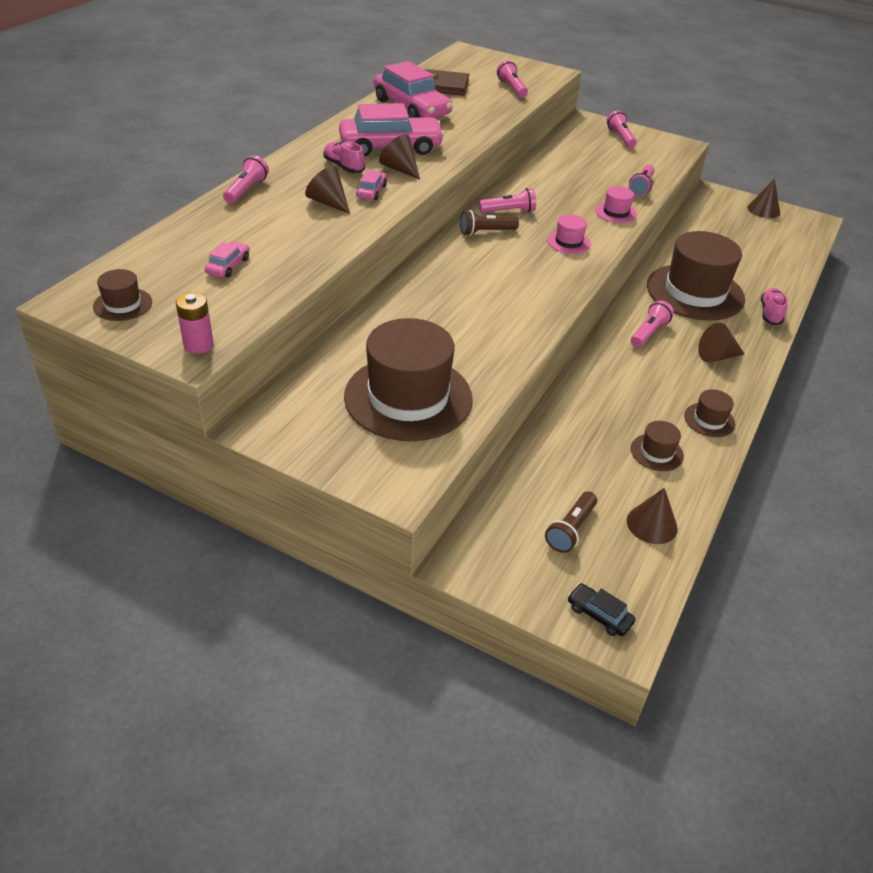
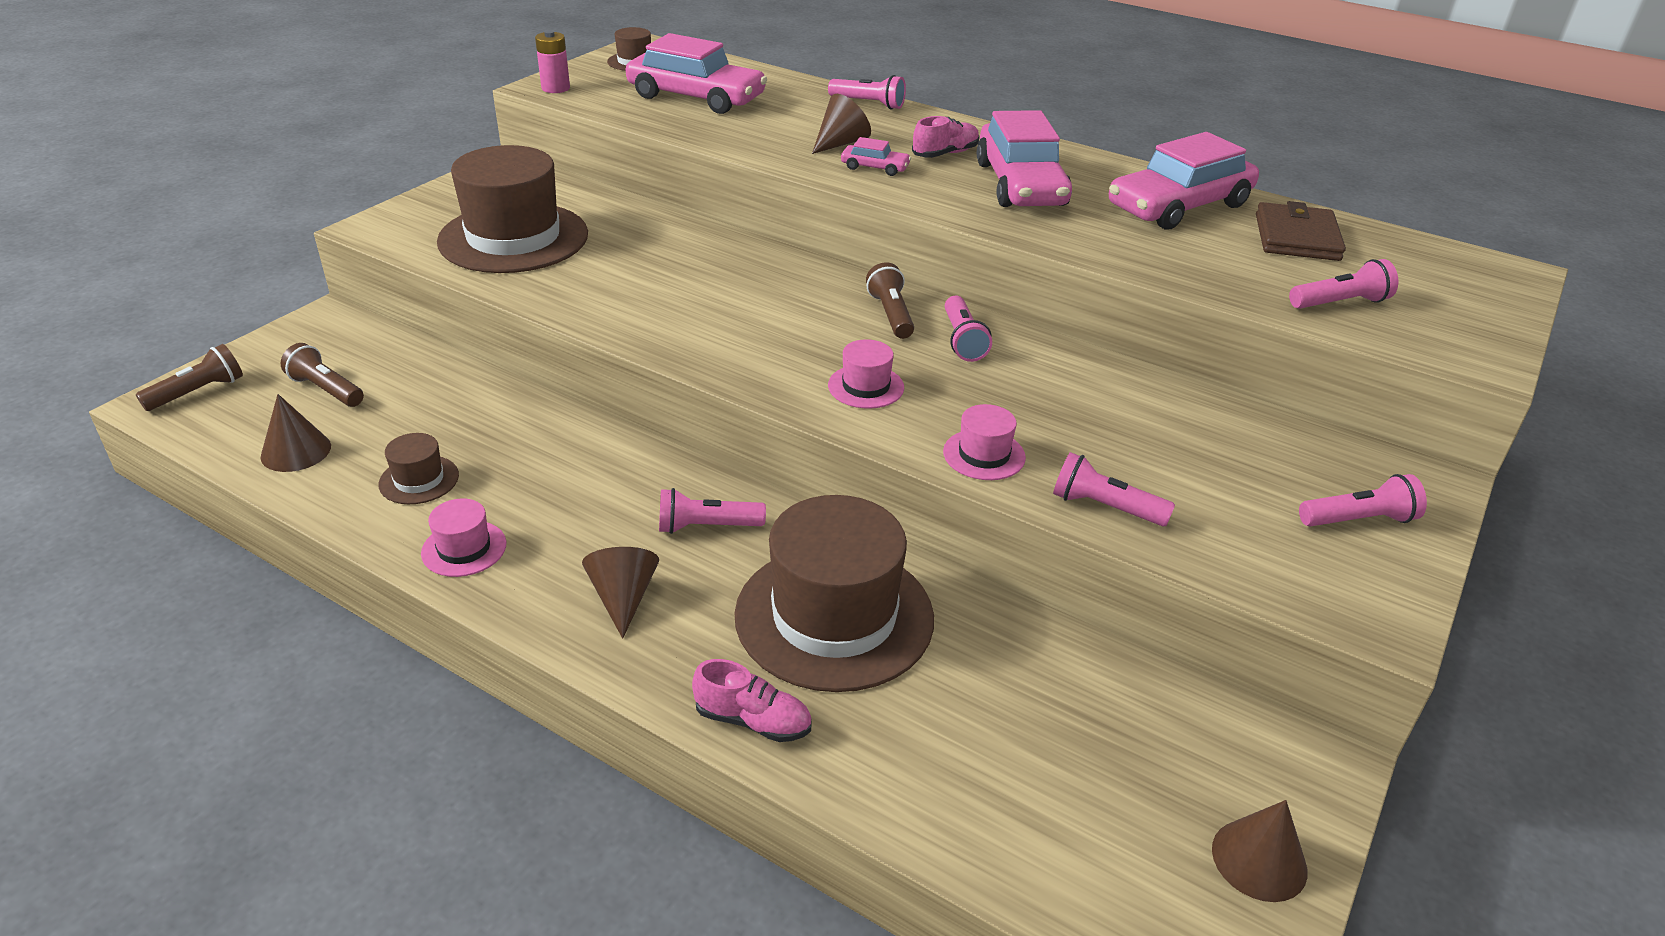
camera: 95 degrees right, 5 degrees down
pink car [205,241,250,277] -> pink car [626,33,767,114], size x2.27
brown cone [379,135,420,180] -> none
black car [568,583,635,636] -> brown flashlight [136,344,243,411]
pink flashlight [631,300,674,347] -> pink flashlight turned 135 degrees clockwise [659,488,766,534]
brown hat [684,389,736,437] -> pink hat [421,498,506,577]

